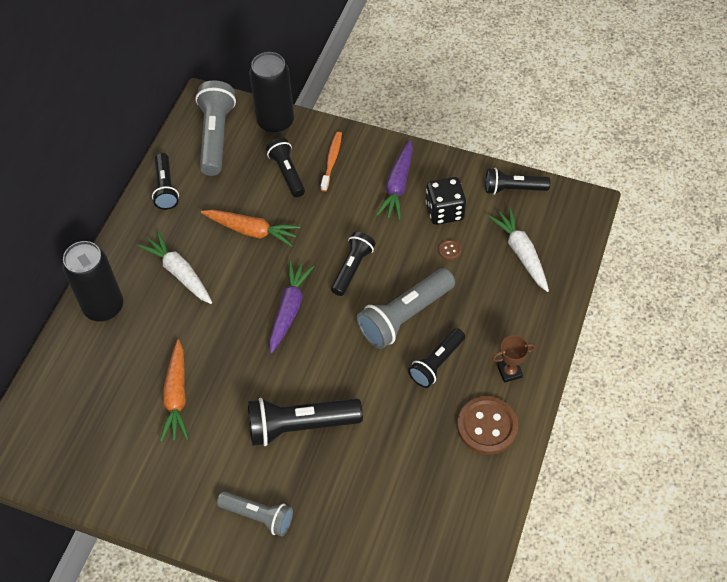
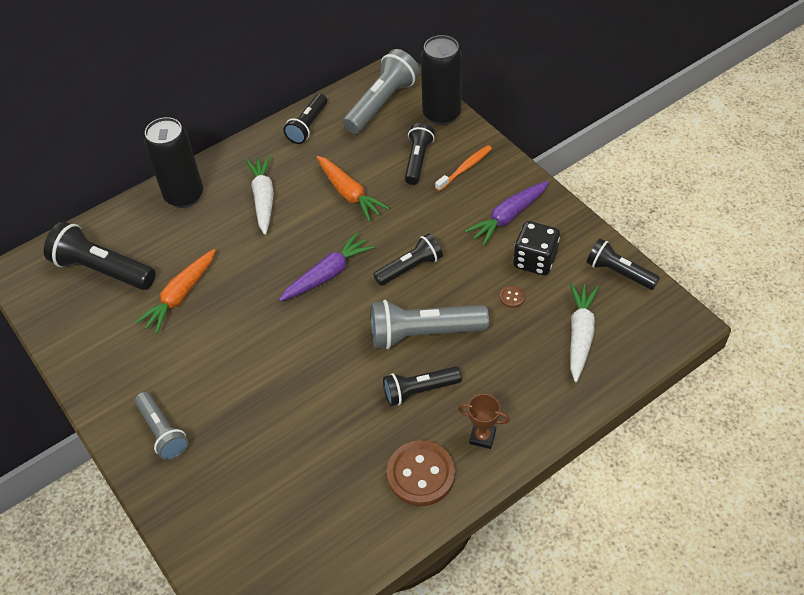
camera: 35 degrees right, 5 degrees down
black flashlight [248,398,363,446] -> black flashlight moved to [44,221,156,290]

